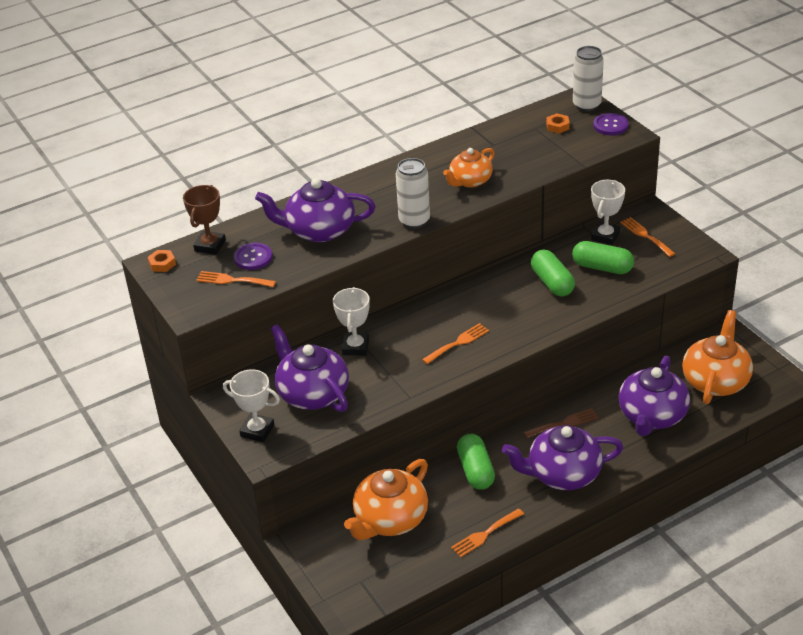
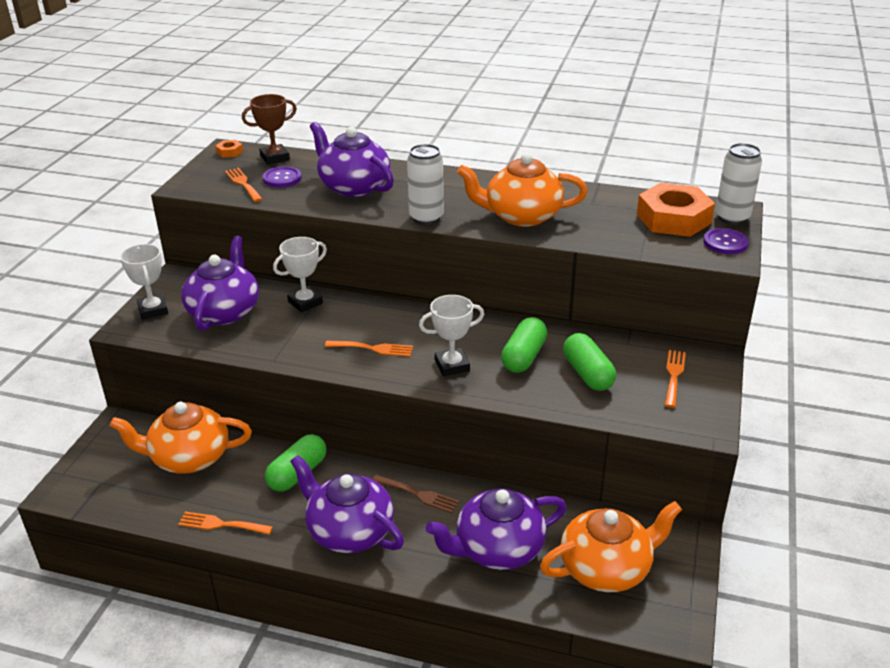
camera: 45 degrees right, 5 degrees down
orange teapot [443,148,495,188] -> orange teapot [457,153,588,227], size x1.56
orange nut [546,113,570,133] -> orange nut [637,183,715,237], size x2.45
white trophy [591,180,625,245] -> white trophy moved to [419,295,484,376]

